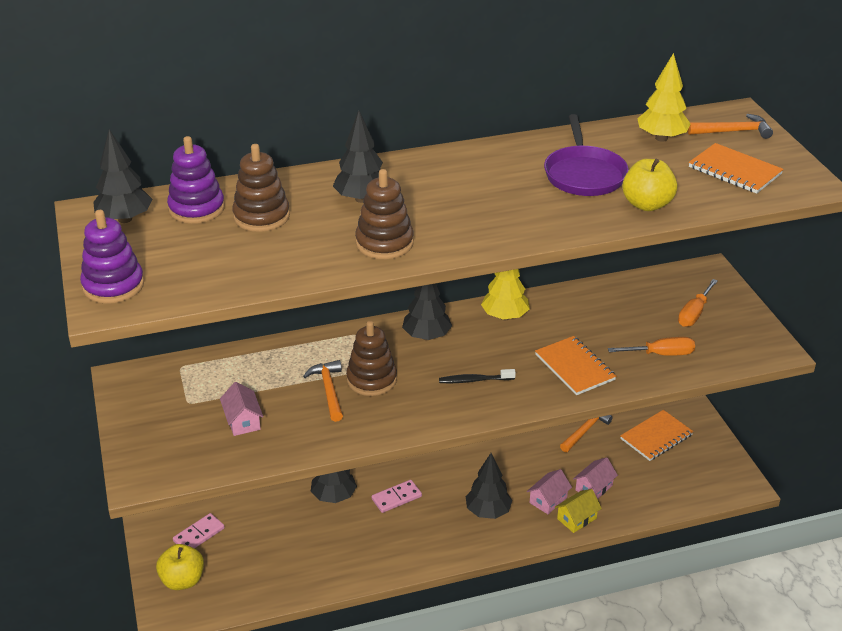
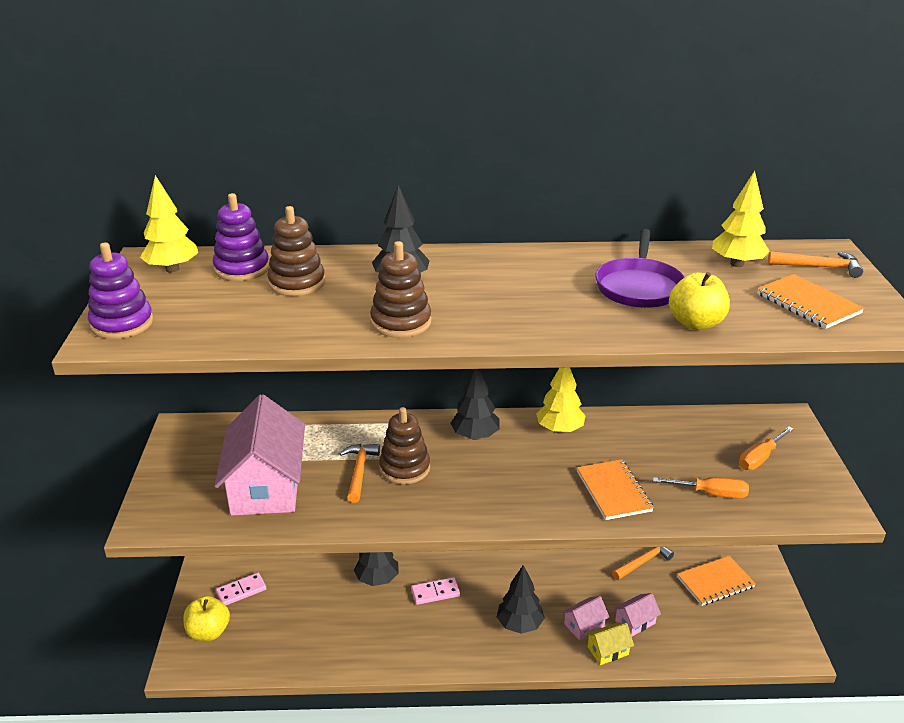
camera: 15 degrees right, 5 degrees down
black tree [93,129,152,223] -> yellow tree [140,175,198,272]
pink house [220,382,263,436] -> pink house [215,394,305,516], size x2.29
black toothbrush [439,369,516,383] -> none

